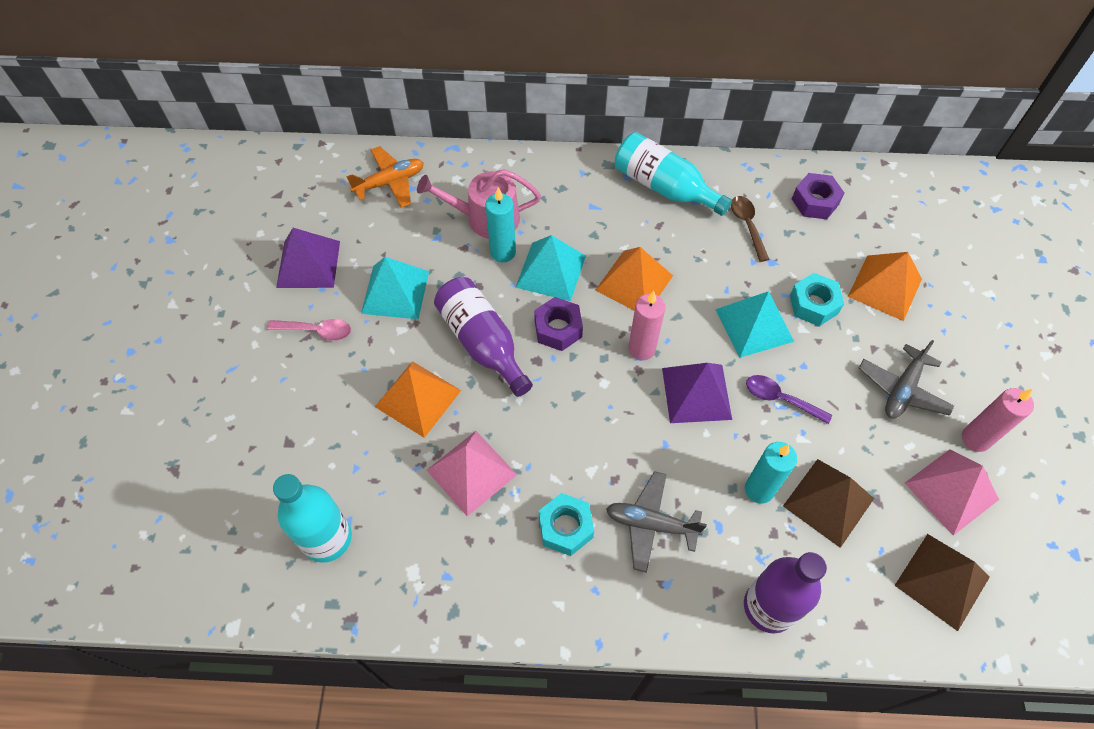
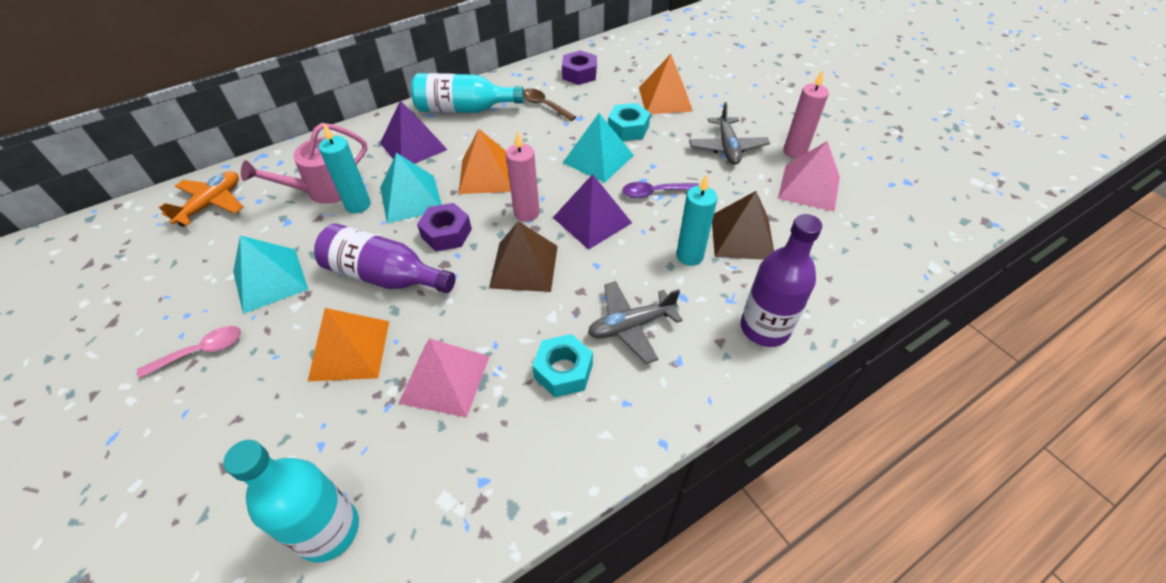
camera: 35 degrees left, 10 degrees down
purple pyramid [276,228,340,288] -> purple pyramid moved to [380,100,448,164]
brown pyramid [894,534,990,631] -> brown pyramid moved to [489,221,558,292]

